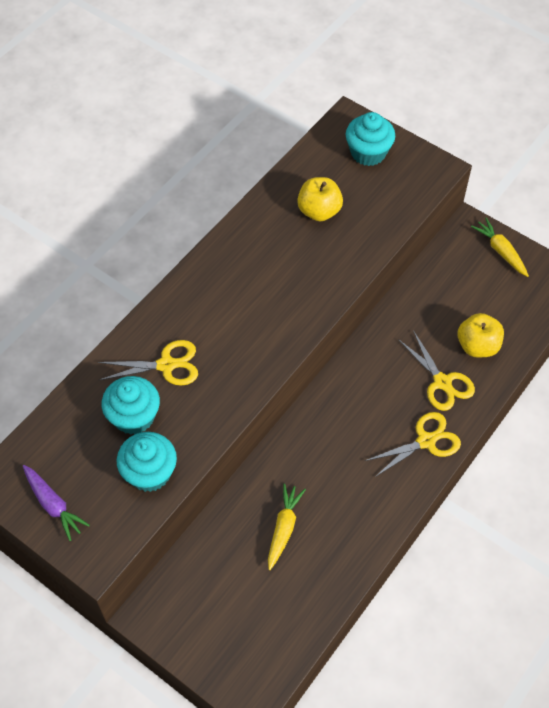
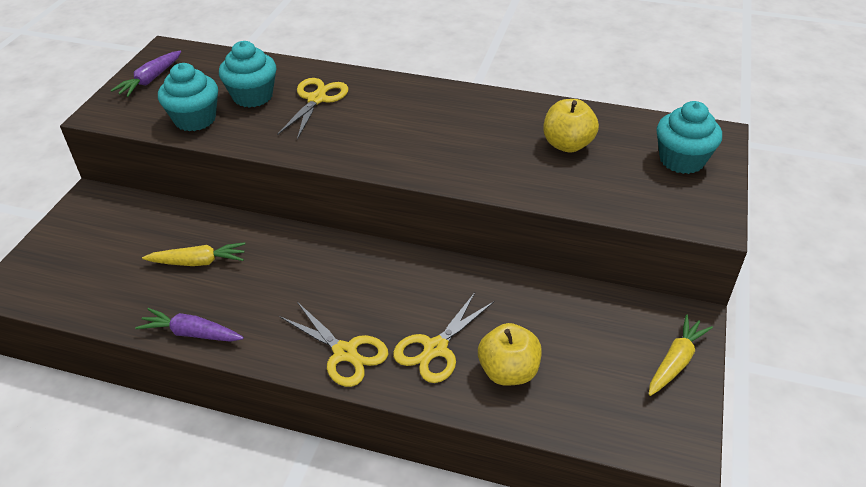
camera: 70 degrees right, 15 degrees down
yellow scissors [98,340,198,386] -> yellow scissors turned 135 degrees counterclockwise [277,78,348,140]
none -> purple carrot [135,308,244,342]

